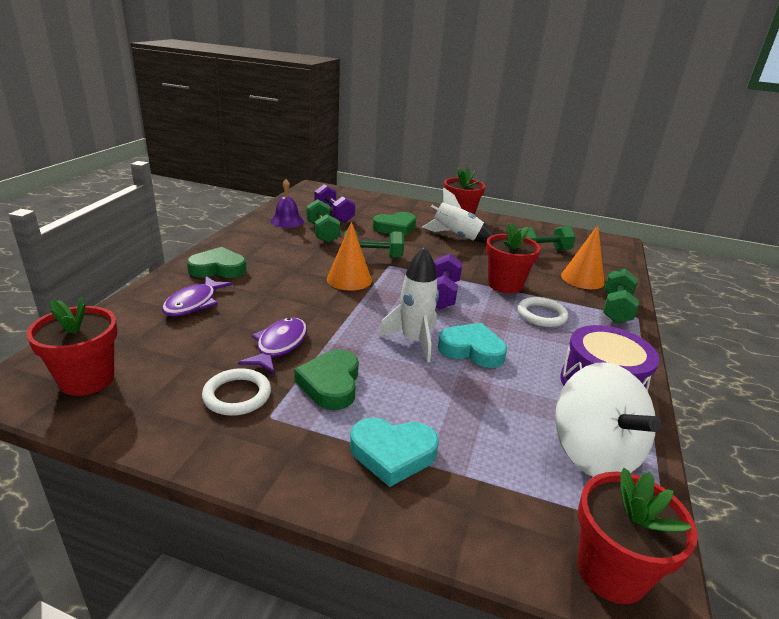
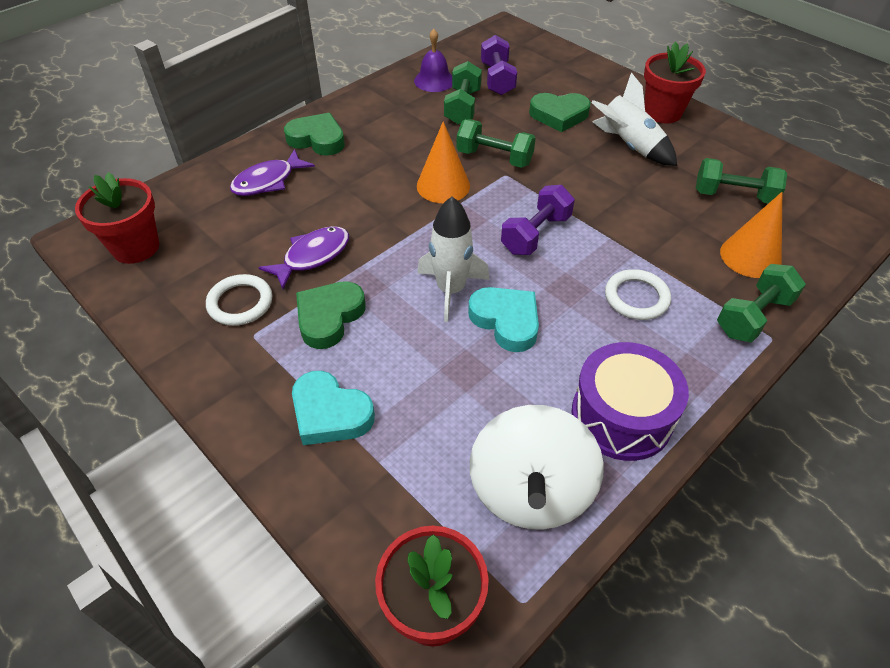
camera: 30 degrees right, 20 degrees up
red flower pot [486,223,541,294] -> none

